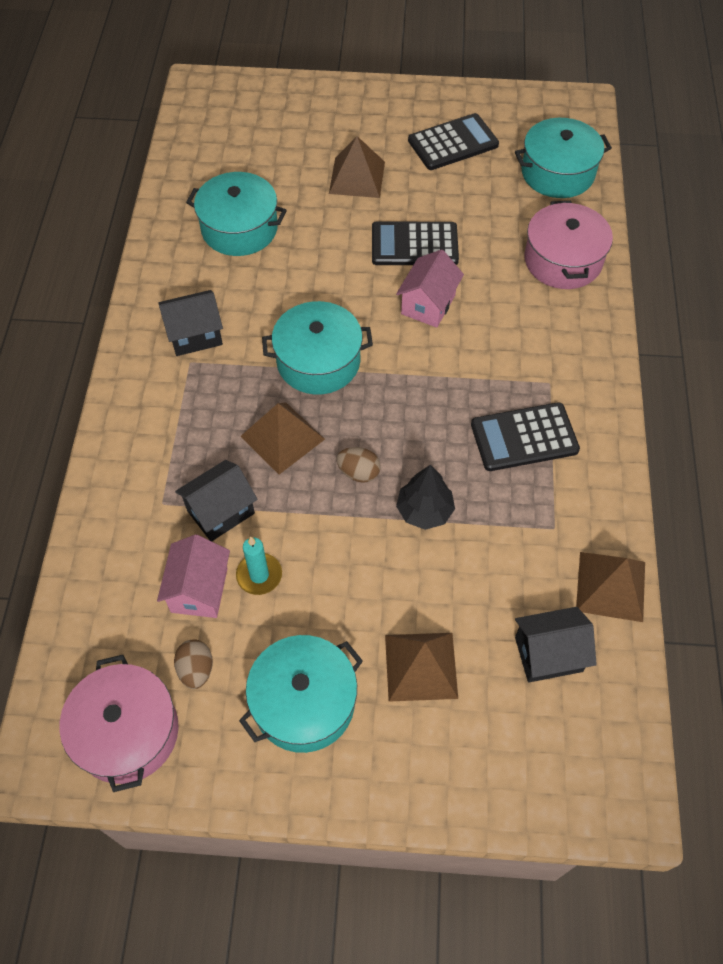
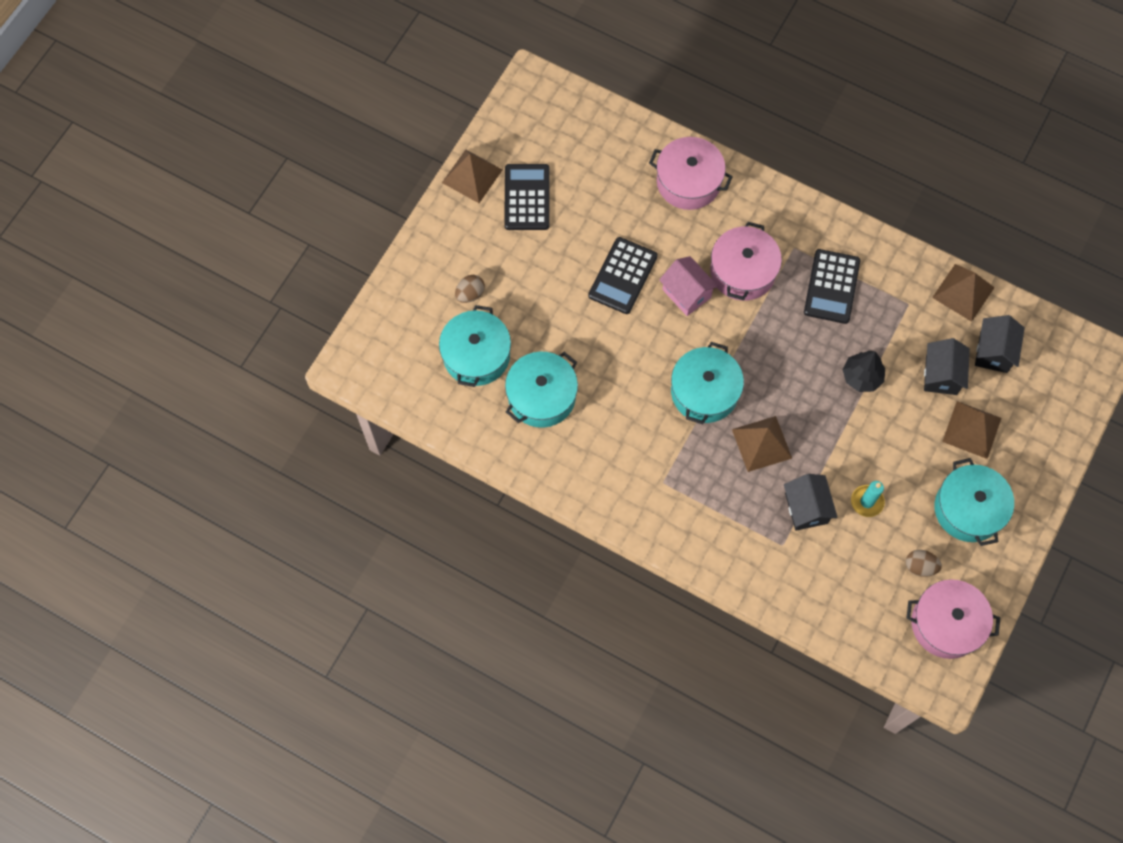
camera: 65 degrees left, 10 degrees up
pink house [157,534,230,618] -> none
black house [159,290,223,356] -> black house moved to [924,338,970,395]
brown pyramid [329,136,385,198] -> brown pyramid moved to [442,150,502,203]
brown egg [336,447,381,483] -> brown egg moved to [455,275,485,303]
turquoise pot [515,118,612,198] -> turquoise pot moved to [439,305,511,387]
none -> pink pot [710,222,782,301]

